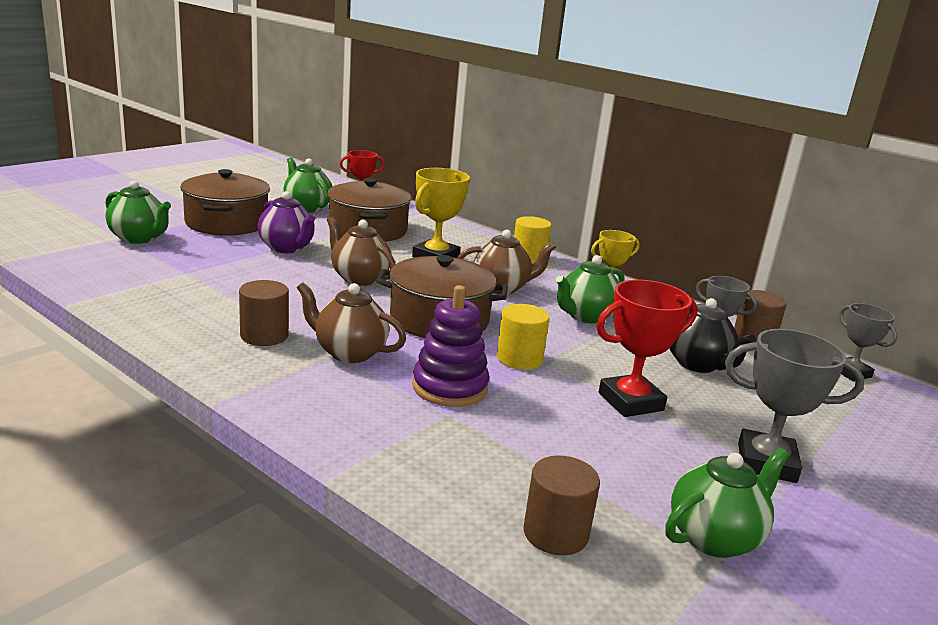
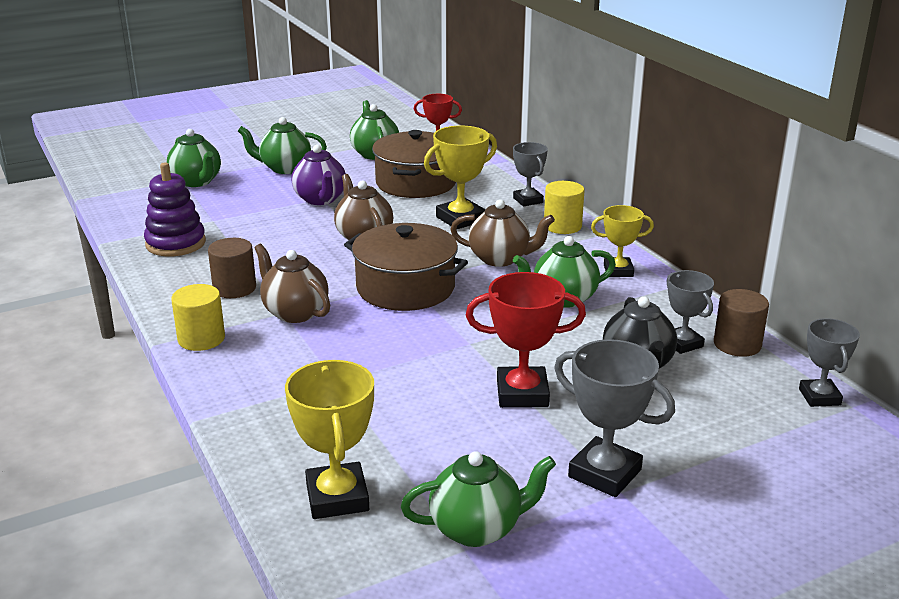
camera: 25 degrees right, 5 degrees up
brown pot [180,169,270,236] -> green teapot [238,117,327,174]
purple stacking toy [412,285,489,407] -> purple stacking toy moved to [144,162,206,256]
yellow cylinder [497,304,550,370] -> yellow cylinder moved to [171,284,225,351]
brown cylinder [523,456,600,555] -> yellow trophy [285,360,374,519]
none -> grey trophy [513,142,548,206]

